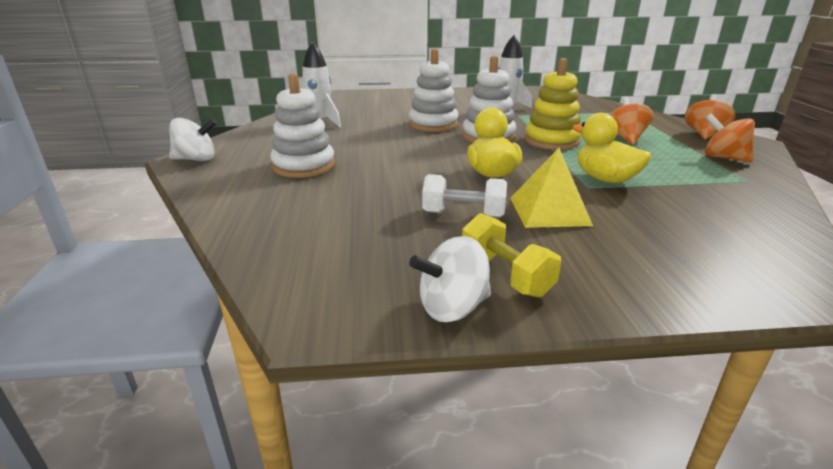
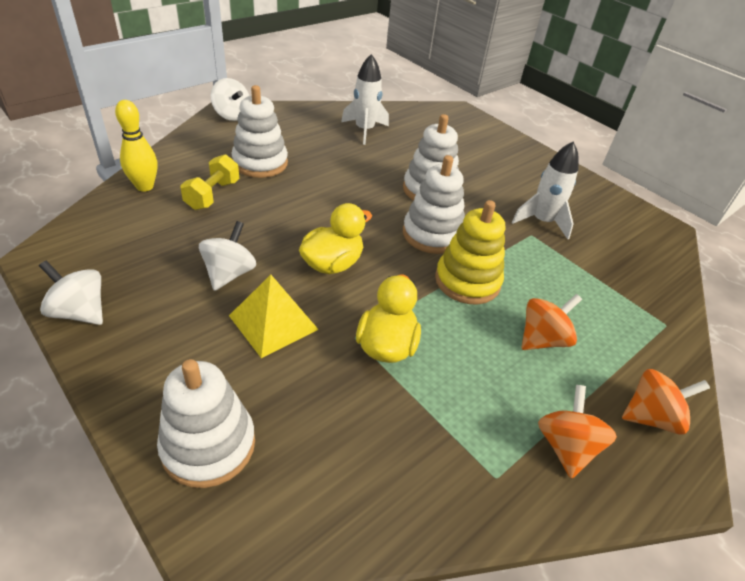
camera: 50 degrees right, 15 degrees up
white dumbbell [422,174,507,218] -> white spinning top [199,221,256,291]
yellow dumbbell [462,213,561,297] -> yellow dumbbell moved to [180,154,239,210]
none -> yellow bowling pin [115,100,158,192]
none -> white stacking toy [157,359,255,488]

